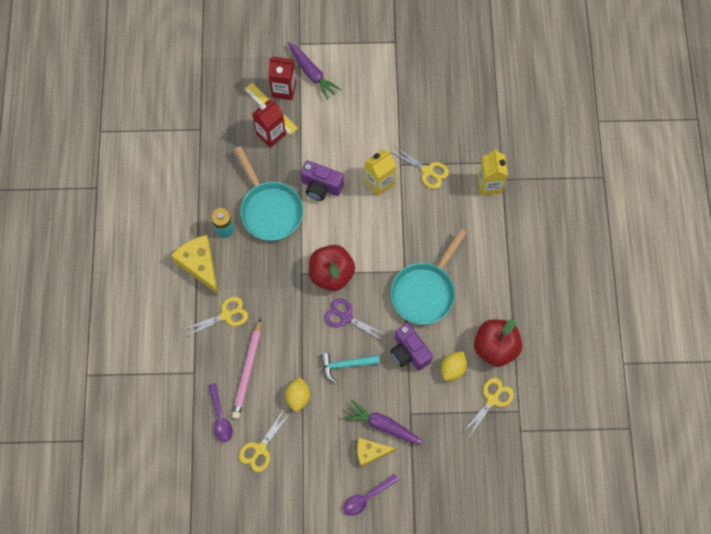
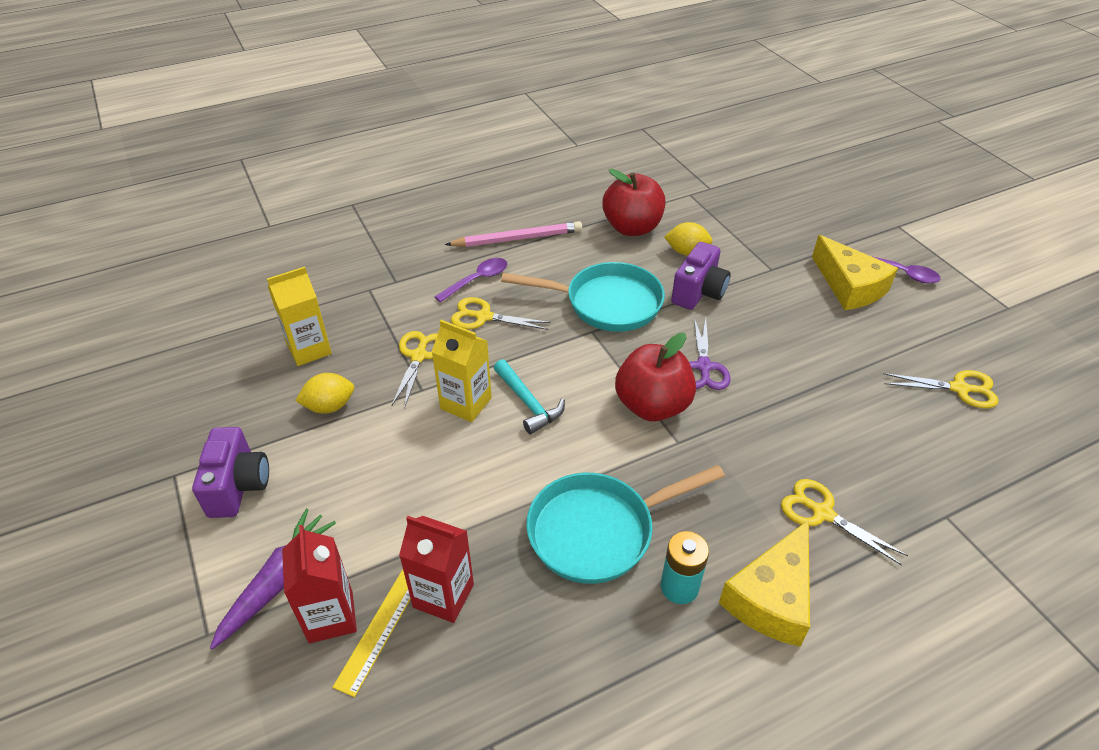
camera: 115 degrees left, 25 degrees down
purple spoon [208,383,233,442] -> purple spoon moved to [434,258,507,303]
pink pencil [232,318,261,419] -> pink pencil moved to [445,221,582,247]
turquoise pan [235,146,303,241] -> turquoise pan turned 150 degrees counterclockwise [526,465,725,584]
yellow lemon [285,377,310,412] -> yellow lemon moved to [295,373,354,414]
purple camera [301,160,344,201] -> purple camera moved to [192,427,269,518]
turquoise hammer [320,353,380,383] -> turquoise hammer moved to [494,359,565,434]
purple carrot [344,400,425,444] -> none
yellow cheese [357,438,396,467] -> yellow cheese [812,235,898,310], size x1.59
yellow scissors [462,378,514,437] -> yellow scissors moved to [451,297,551,330]
yellow carton [478,149,508,195] -> yellow carton moved to [267,267,332,366]

